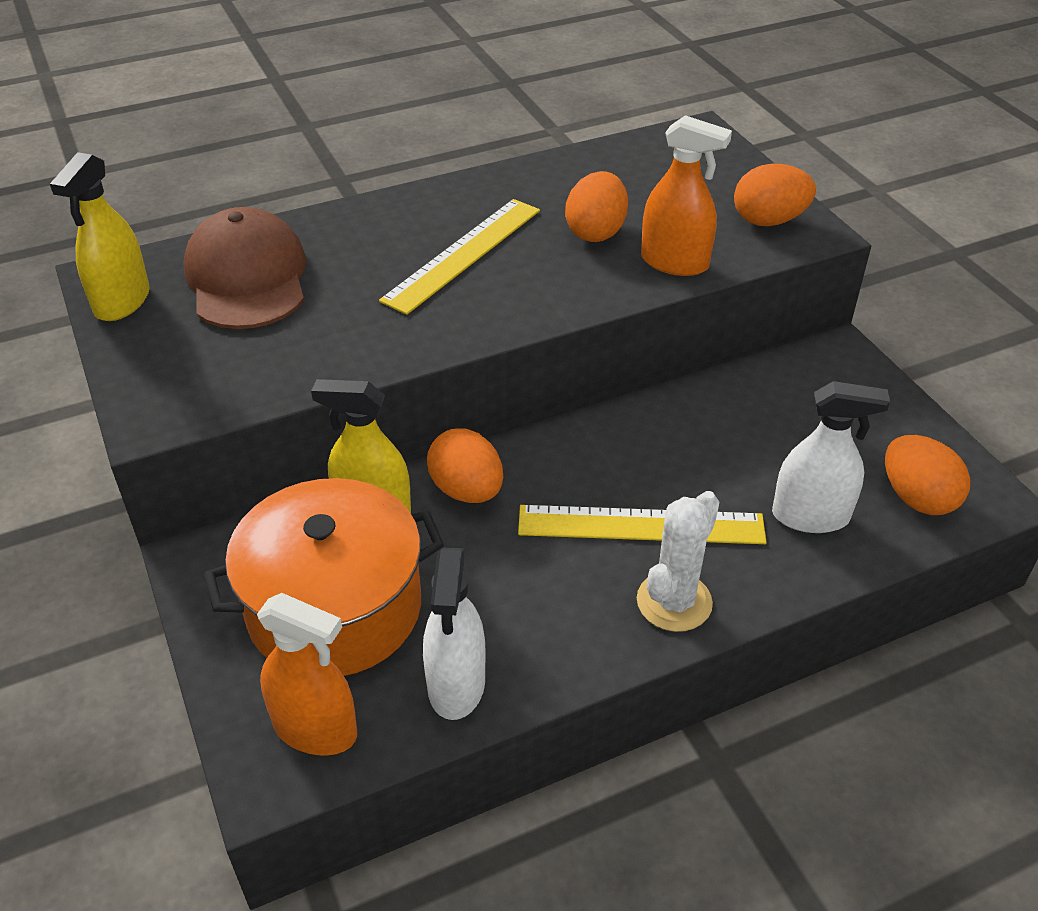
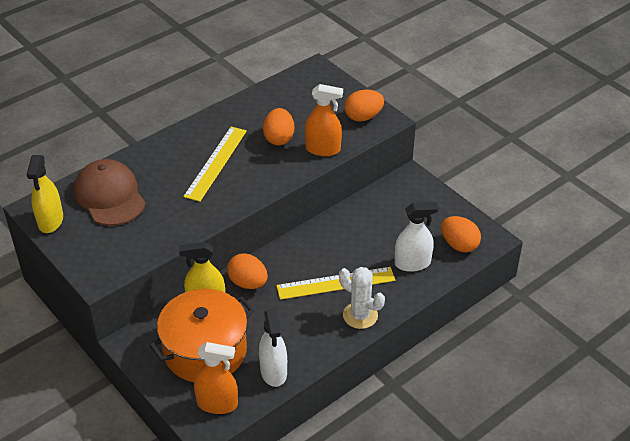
camera: 15 degrees left, 0 degrees up
white cactus [637,491,719,632] -> white cactus turned 75 degrees counterclockwise [339,267,385,329]

